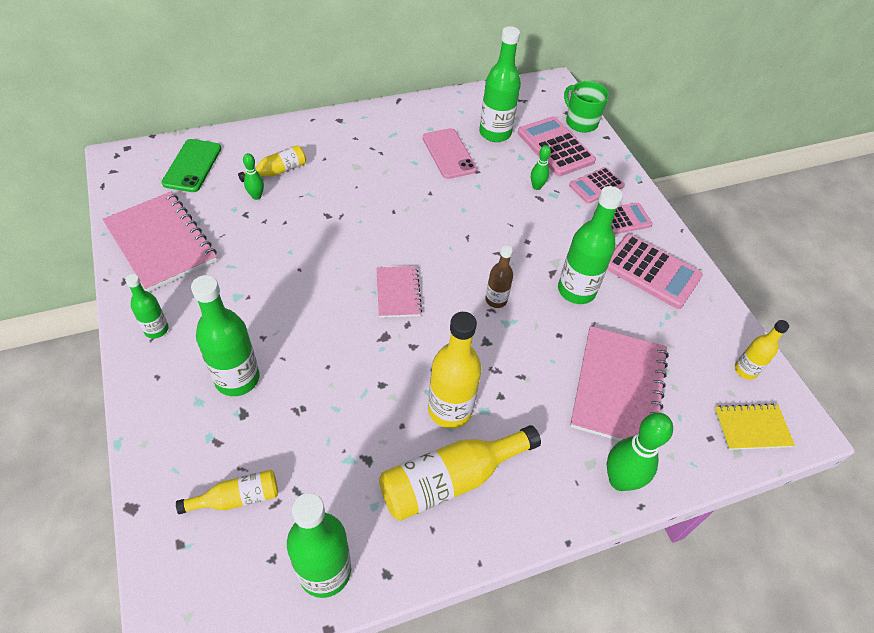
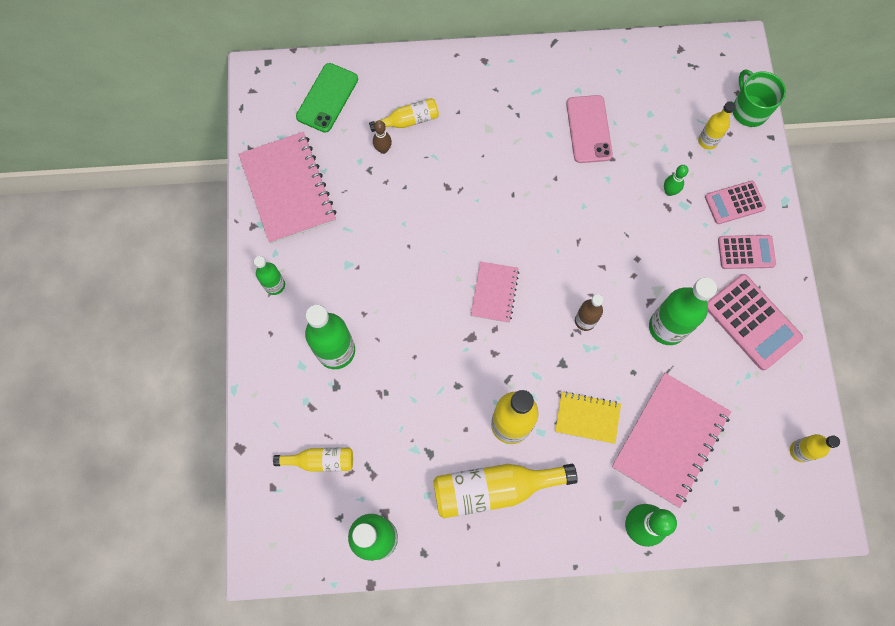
camera: 20 degrees right, 20 degrees up
green bowling pin [243,153,264,200] -> brown bowling pin [373,120,392,154]
green bottle [479,26,521,142] -> none
pink calculator [518,116,596,176] -> yellow bottle [698,101,735,150]
yellow notebook [714,404,795,450] -> yellow notebook moved to [555,391,621,444]

